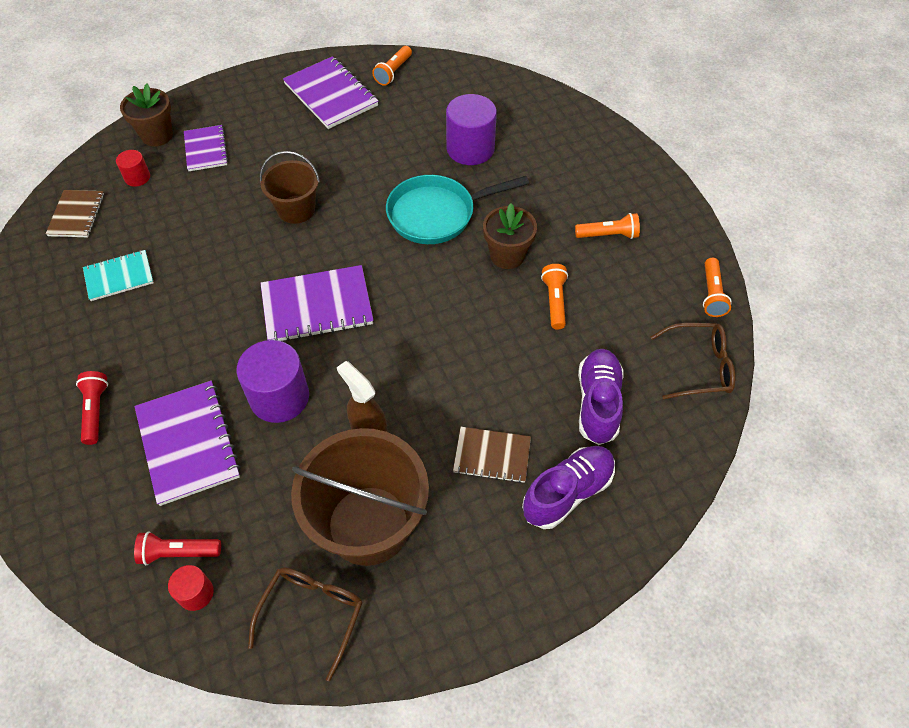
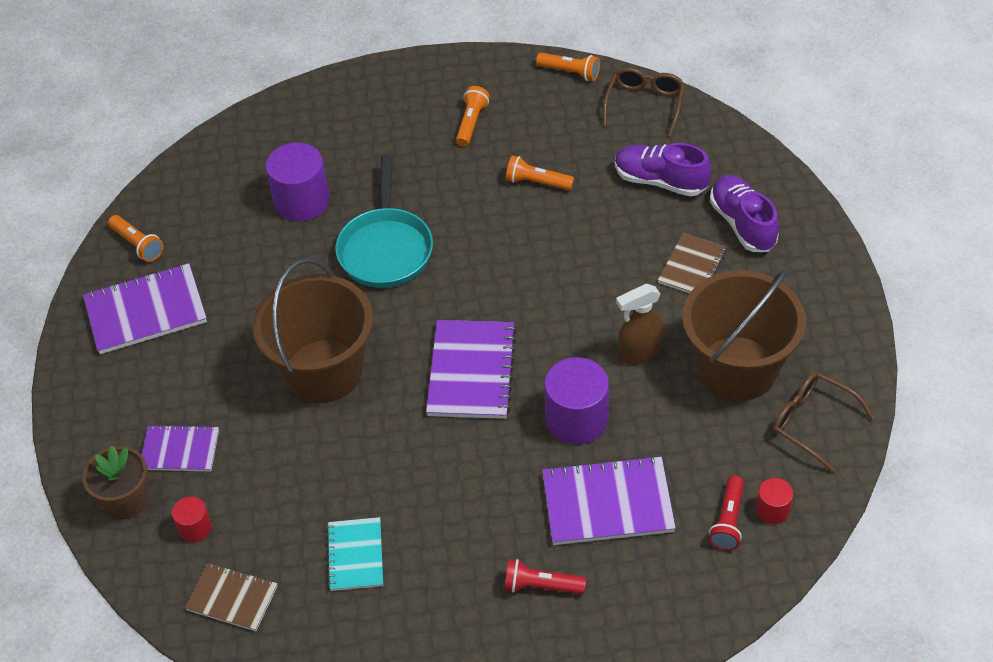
camera: 70 degrees left, 5 degrees down
brown bucket [260,151,320,224] -> brown bucket [252,259,373,403], size x1.75
brown flower pot [483,203,537,269] -> none

